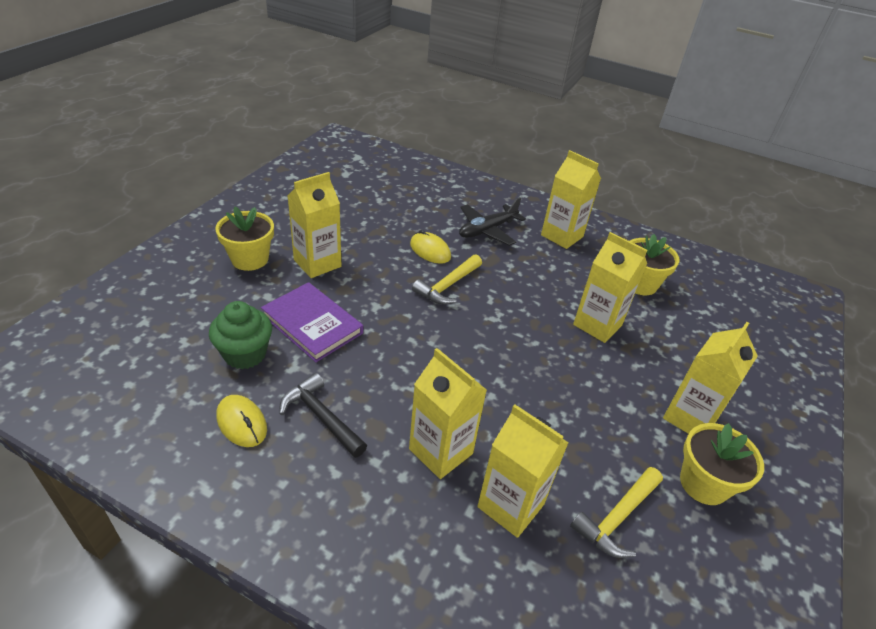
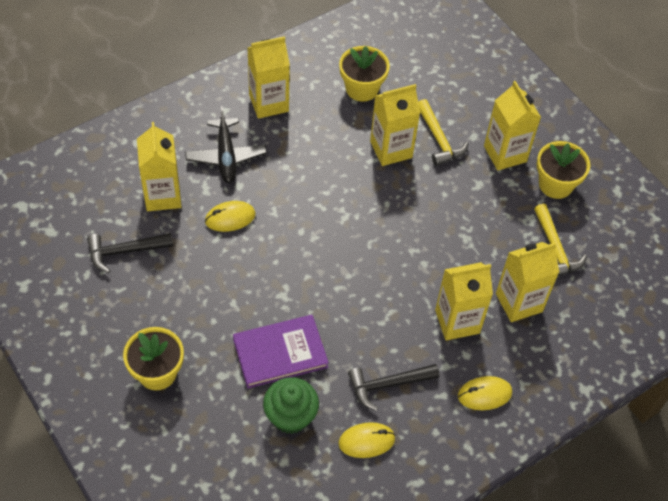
camera: 60 degrees left, 15 degrees up
yellow carton [288,172,341,278] -> yellow carton moved to [137,122,181,211]
yellow hammer [412,255,482,305] -> yellow hammer moved to [418,99,469,166]
none -> black hammer [87,233,173,273]
none -> yellow mouse [458,376,512,410]

